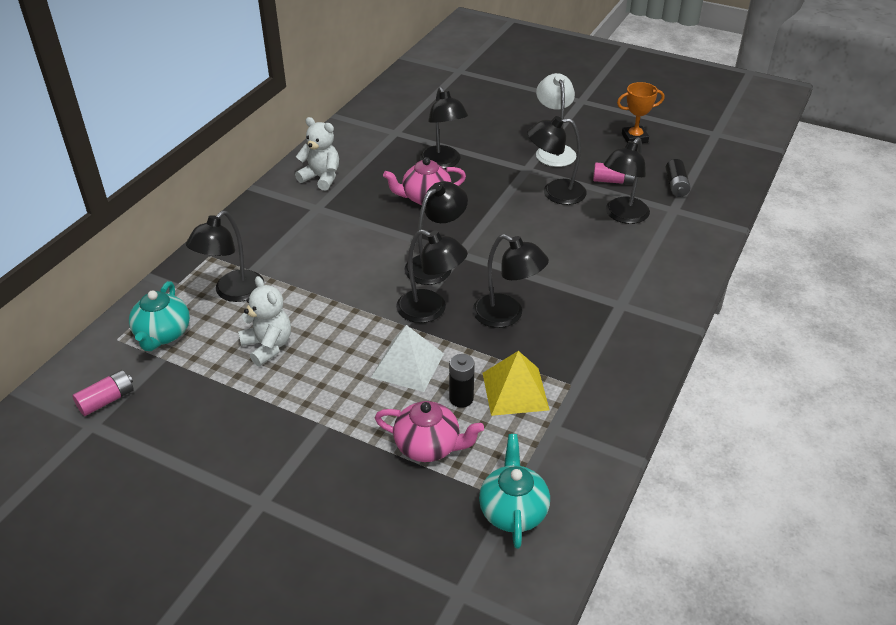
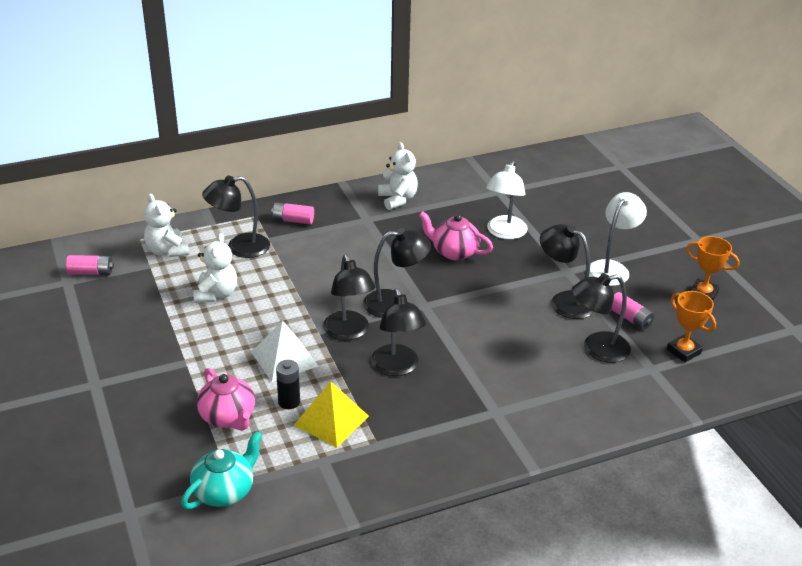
camera: 40 degrees right, 5 degrees down
turquoise teapot [129,281,190,351] -> white teddy bear [144,193,189,257]
black lamp [420,87,468,169] -> white lamp [486,161,528,239]
black battery [665,159,690,197] -> orange trophy [667,291,716,362]
none -> pink battery [271,202,314,224]

